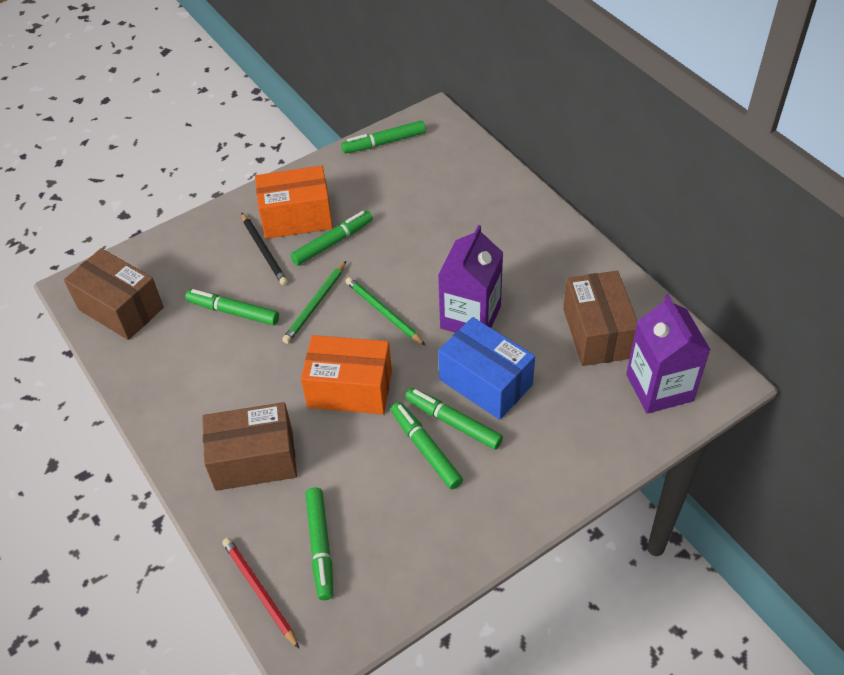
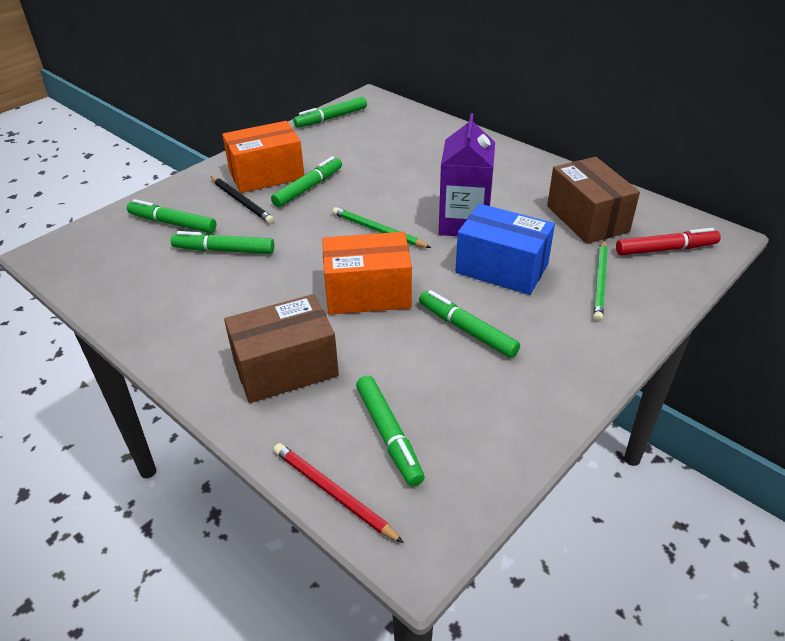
camera: 15 degrees left, 10 degrees down
brown box [64,248,164,340] -> none
green pencil [282,261,346,344] -> green pencil moved to [593,240,608,322]
green marker [405,388,503,449] -> green marker moved to [127,199,217,233]
purple carton [626,294,711,414] -> red marker [616,228,721,255]

